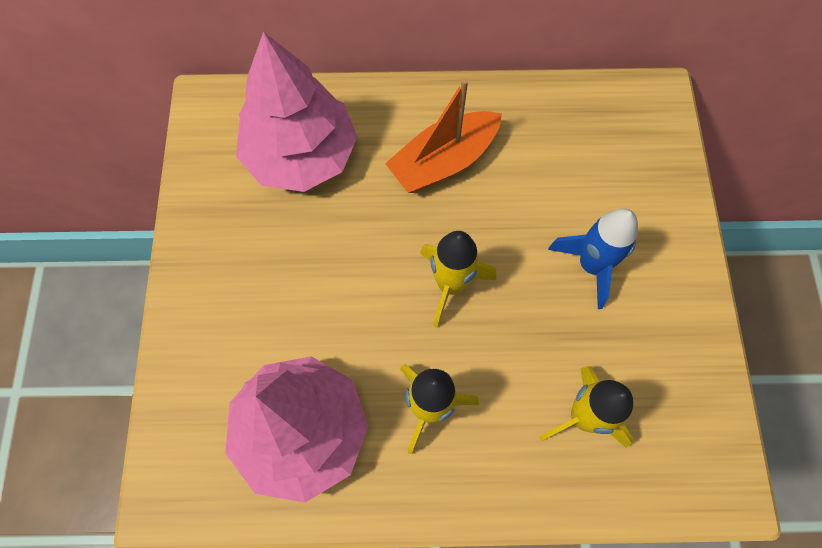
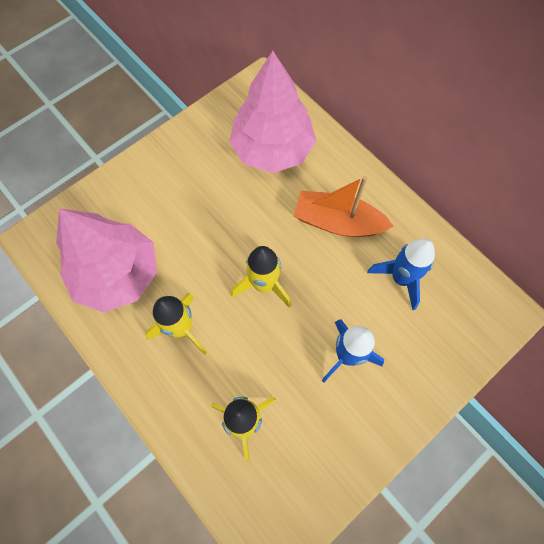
camera: 50 degrees right, 0 degrees up
none -> blue rocket [367,239,435,310]

